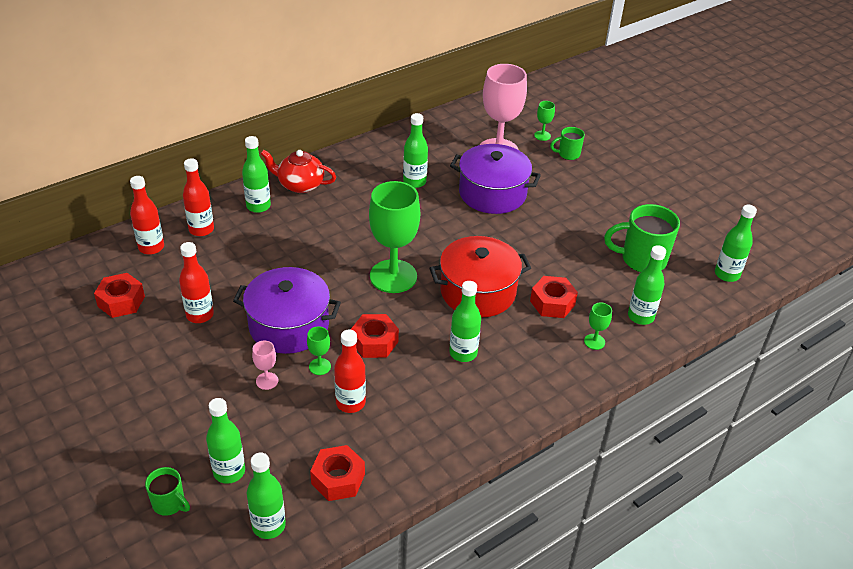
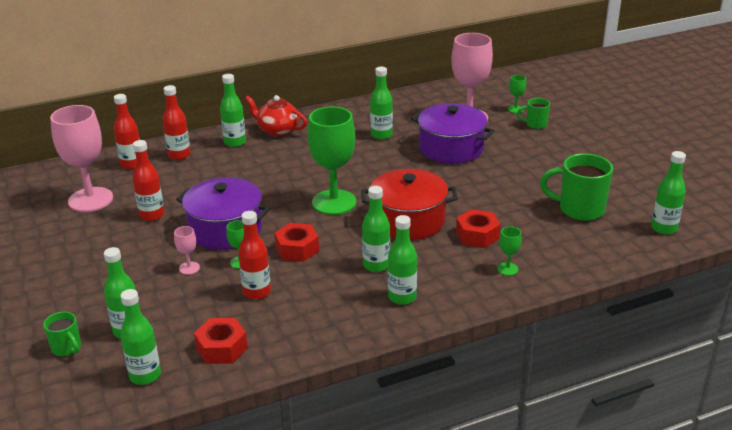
camera: 15 degrees right, 10 degrees down
red nut [94,273,145,318] -> pink goblet [50,105,113,212]
green bottle [628,245,666,325] -> green bottle moved to [388,215,417,305]

